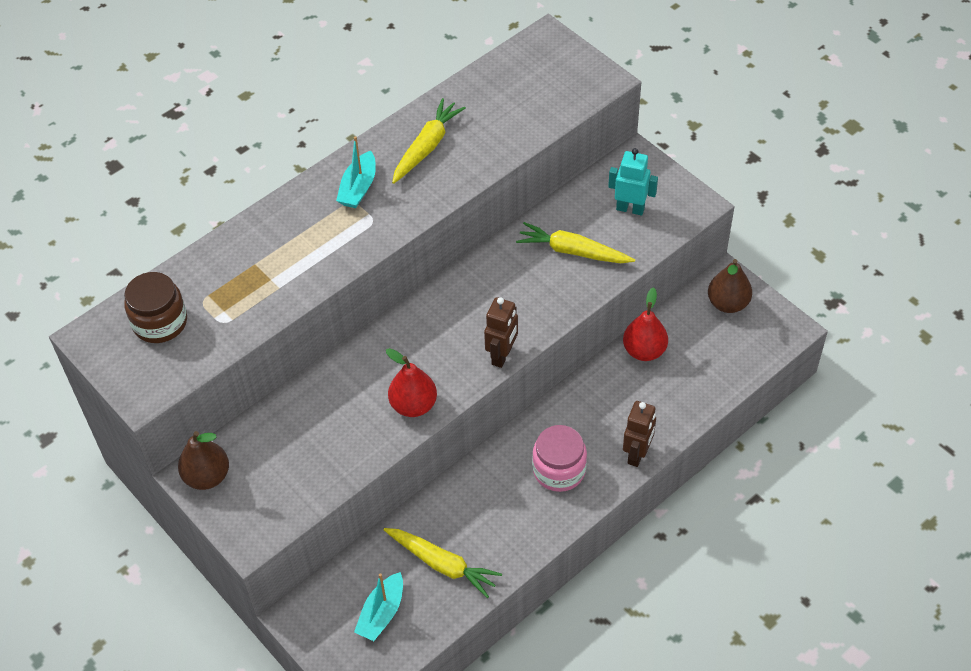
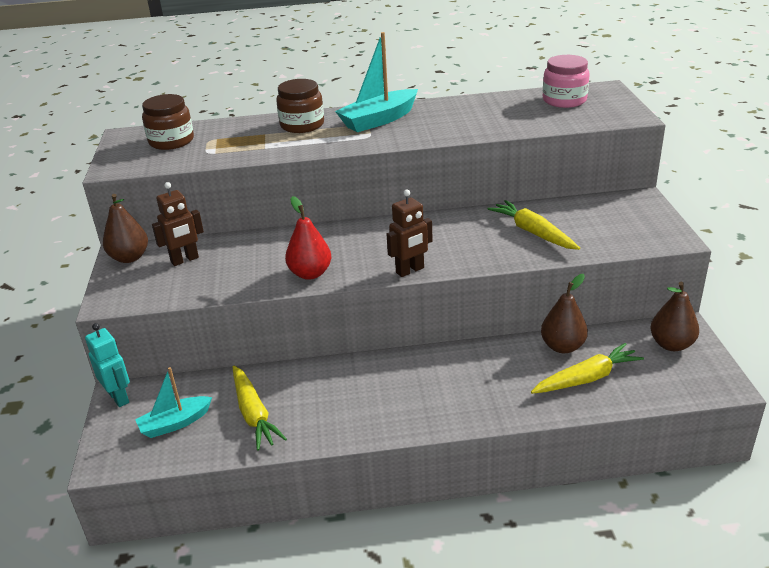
camera: 35 degrees right, 20 degrees down
turquoise boat [336,136,376,208] -> turquoise boat [335,32,418,132], size x1.53
yellow carrot [392,98,466,184] -> yellow carrot moved to [531,343,644,394]
pink jar [532,425,587,492] -> pink jar moved to [543,55,590,108]
turquoise robot [608,148,658,216] -> turquoise robot moved to [85,323,130,407]
red pear [623,287,668,361] -> brown pear [541,274,588,353]
brown robot [623,401,656,467] -> brown robot moved to [152,182,204,266]
none -> brown jar [276,79,324,133]

